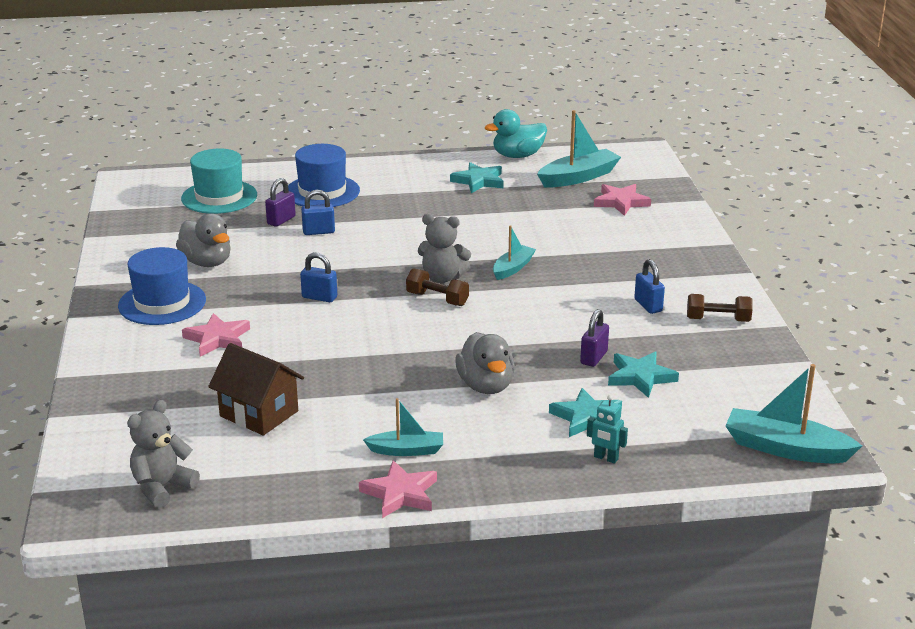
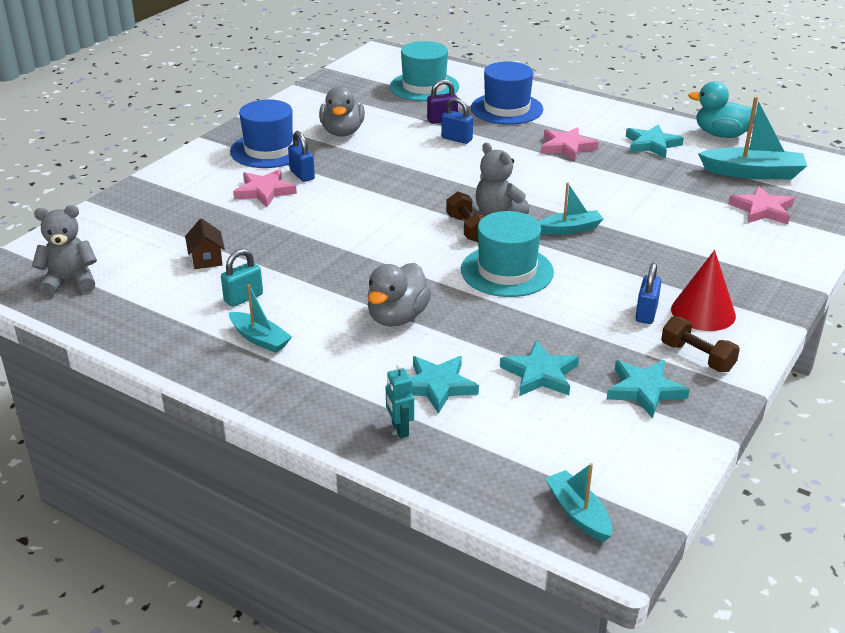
camera: 40 degrees right, 5 degrees up
brown house [208,343,304,436] -> brown house [185,219,225,269], size x0.57
blue padlock [300,252,337,302] -> blue padlock moved to [288,131,315,182]
pink star [359,460,437,518] -> pink star moved to [541,127,598,161]
purple padlock [580,309,609,367] -> none
turquoise boat [726,364,862,463] -> turquoise boat [545,463,612,542], size x0.61
none -> turquoise padlock [221,249,263,307]
none -> turquoise hat [461,211,554,297]
none -> turquoise star [607,360,690,418]
none -> red cone [671,250,736,331]

